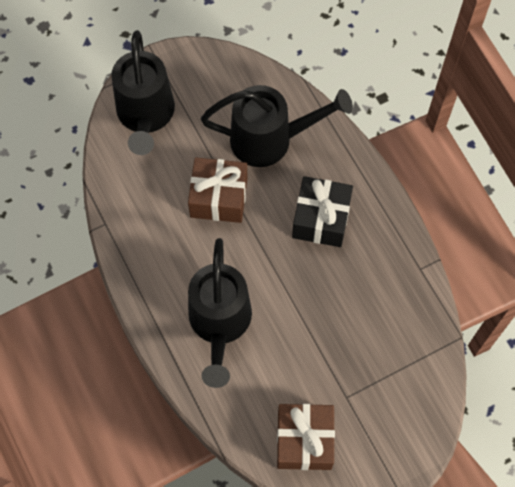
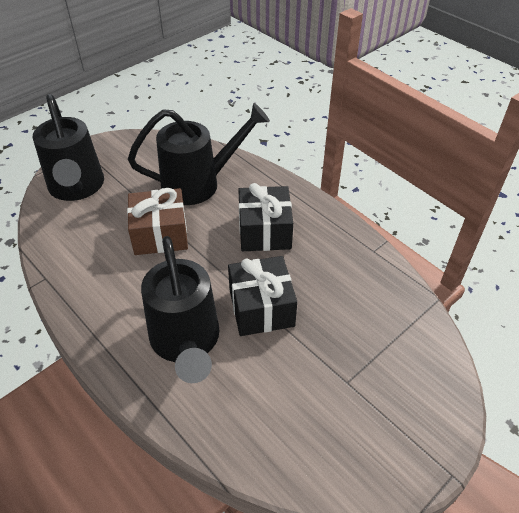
camera: 15 degrees left, 20 degrees down
brown gift [277,404,335,470] -> none
none -> black gift [228,256,297,336]

